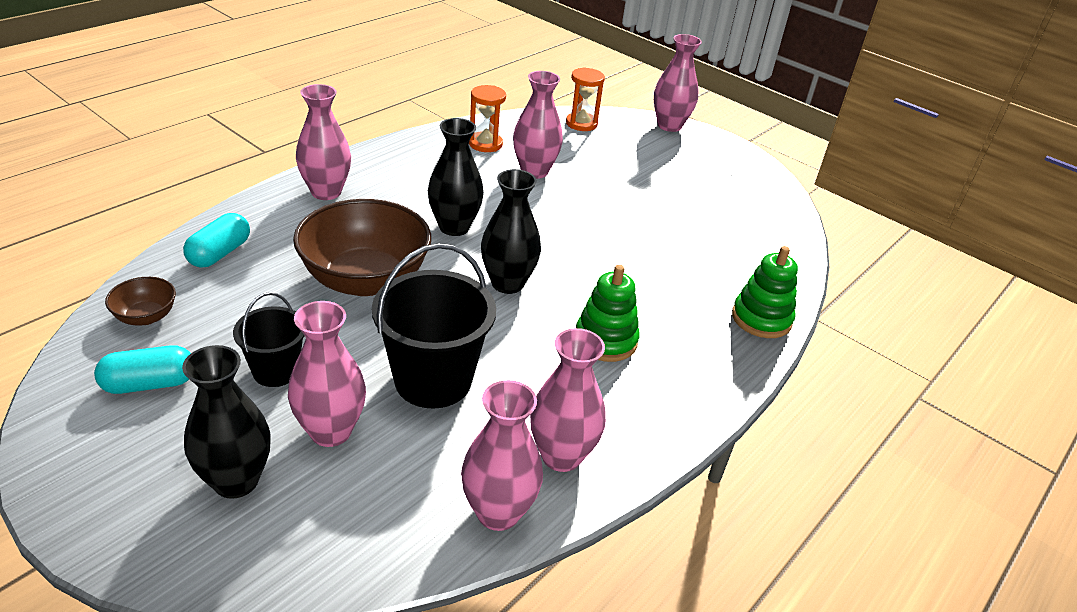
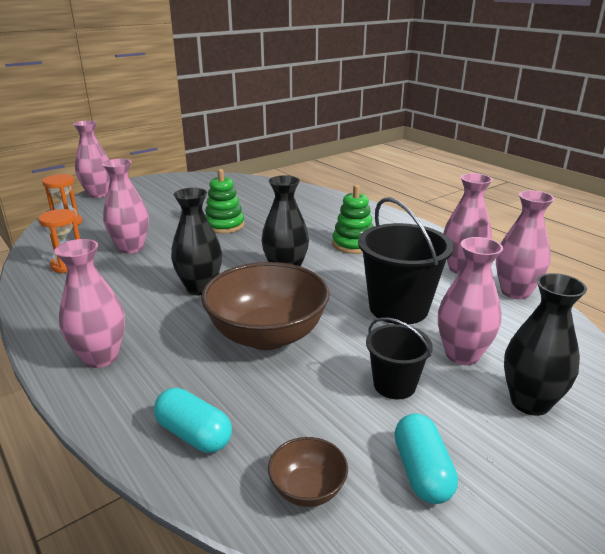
camera: 75 degrees left, 10 degrees down
green stacking toy [732,246,798,338] -> green stacking toy moved to [205,169,245,234]

